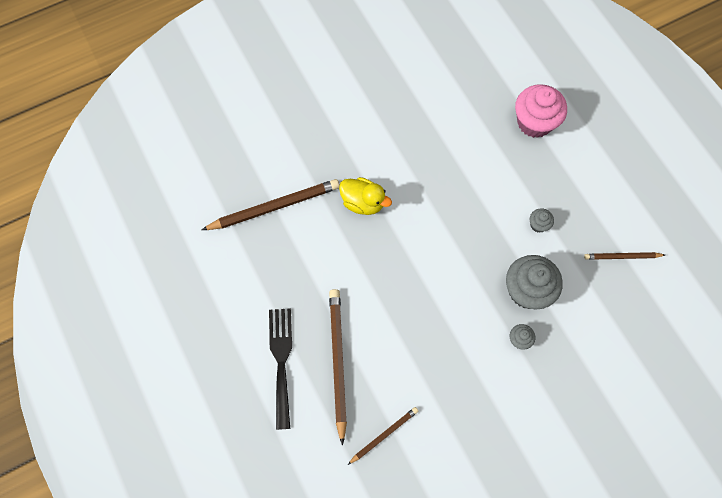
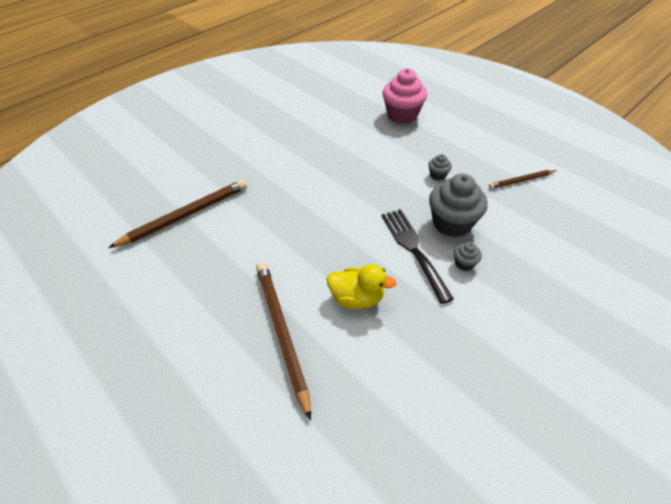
camera: 15 degrees left, 20 degrees down
black fork [269,308,292,430] -> black fork moved to [381,209,454,304]
yellow duck [339,177,392,215] -> yellow duck moved to [327,264,397,309]
brown pencil [348,407,418,465] -> none

